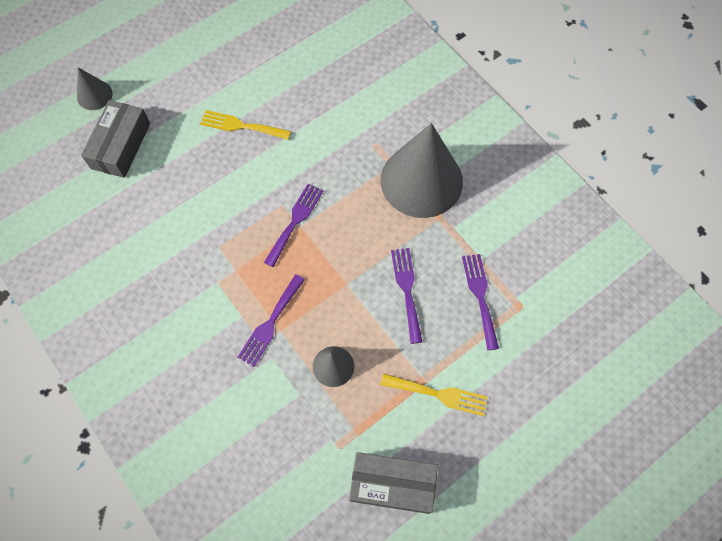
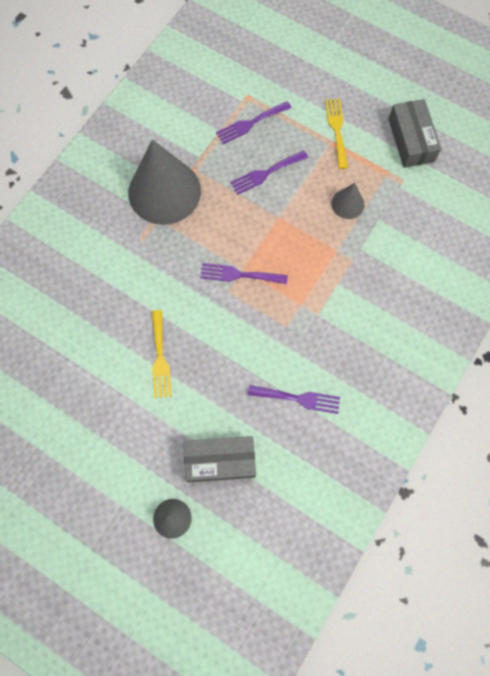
camera: 110 degrees left, 5 degrees up
purple fork [237,274,305,367] -> purple fork moved to [248,385,340,414]

